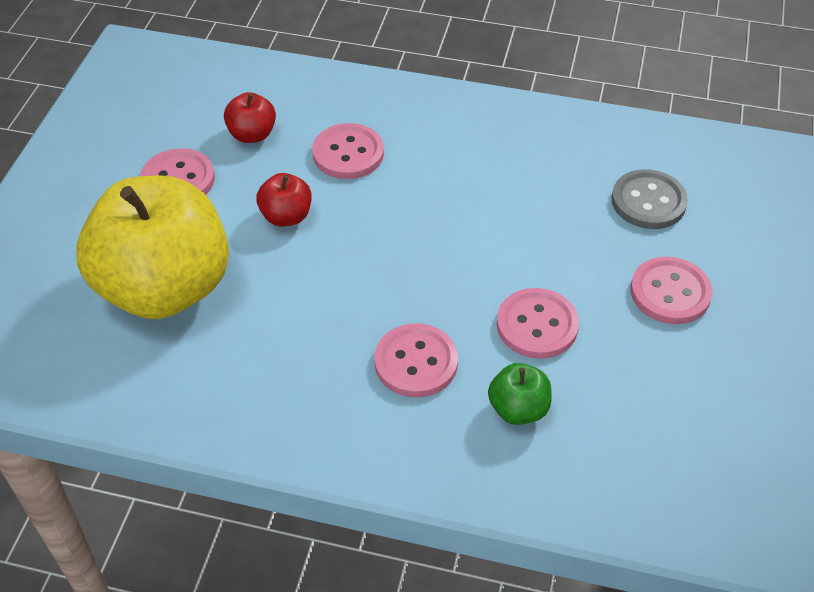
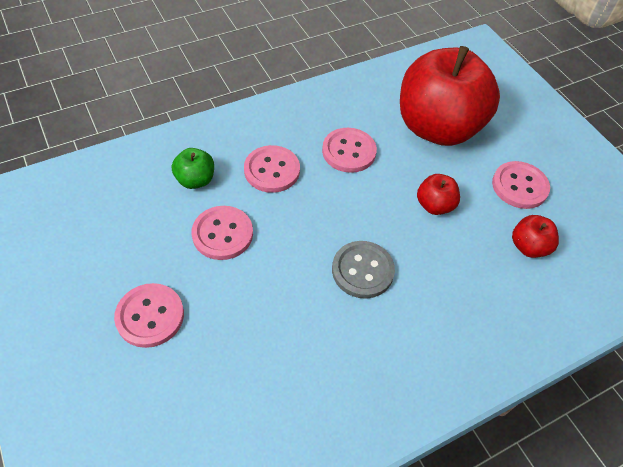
camera: 135 degrees right, 5 degrees up
yellow apple [76,175,229,319] -> red apple [400,46,500,146]
pink button [312,123,384,179] -> pink button moved to [322,128,377,173]
grey button [612,169,688,229] -> grey button moved to [332,241,395,299]

